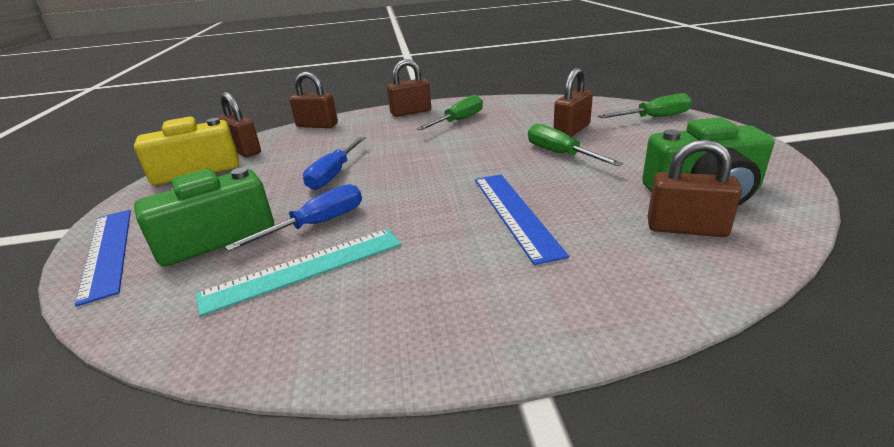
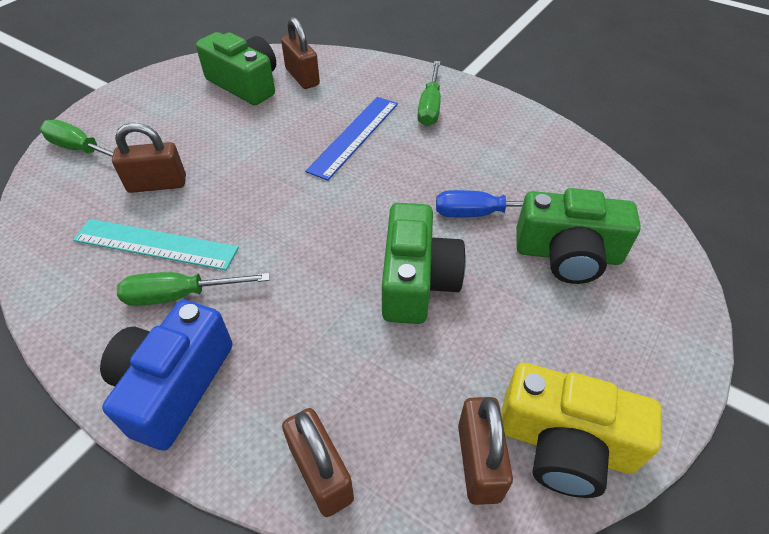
camera: 140 degrees left, 20 degrees up
blue ruler [75,210,131,307] -> none
turquoise ruler [196,229,401,317] -> turquoise ruler moved to [73,219,239,270]
blue screwdriver [303,137,366,190] -> green camera [382,203,466,324]
brown padlock [387,59,431,117] -> blue camera [100,300,233,450]
green screwdriver [528,124,623,166] -> green screwdriver moved to [417,61,441,126]

